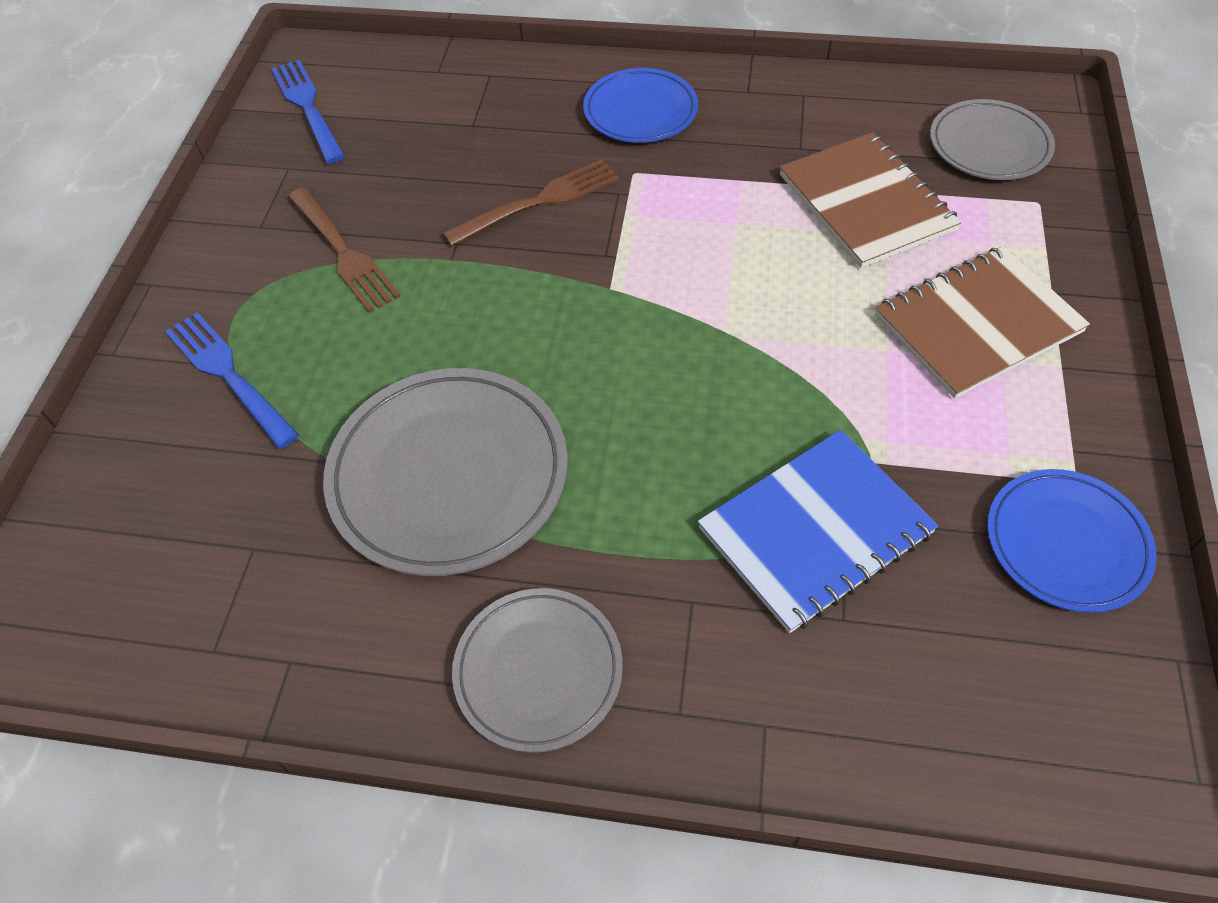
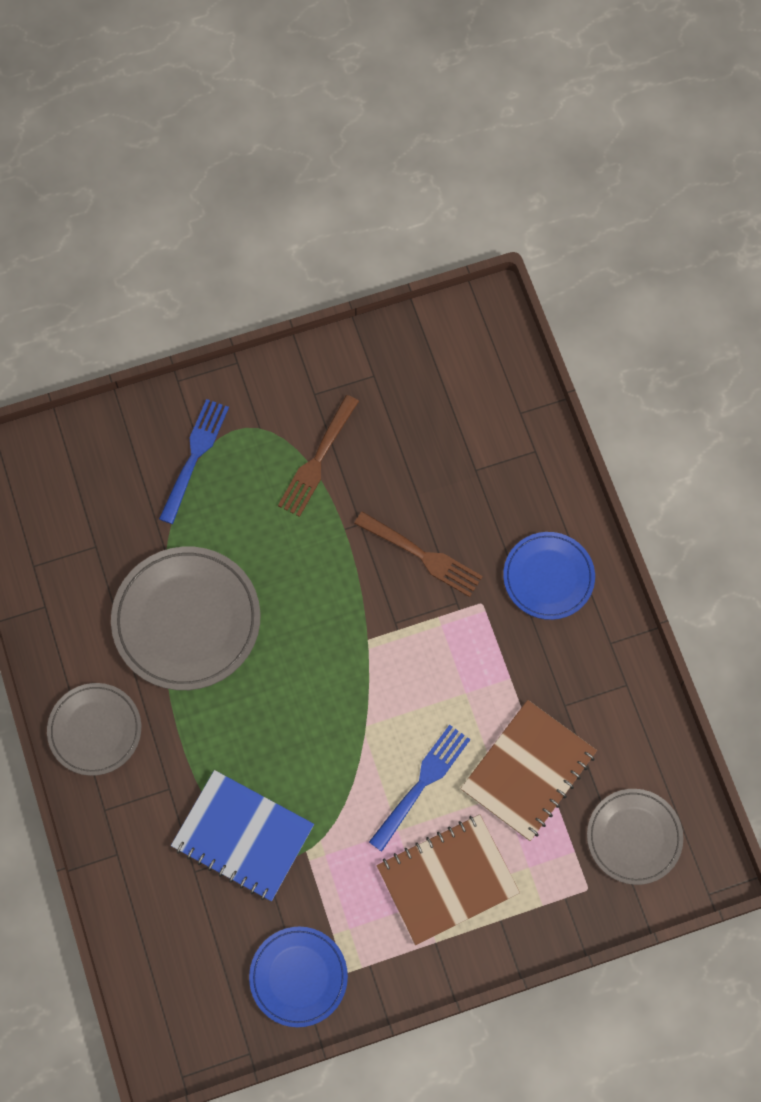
camera: 60 degrees right, 15 degrees up
blue fork [271,60,345,164] -> blue fork moved to [369,725,470,852]
brown notebook [875,246,1090,398] -> brown notebook turned 60 degrees counterclockwise [376,814,520,945]

